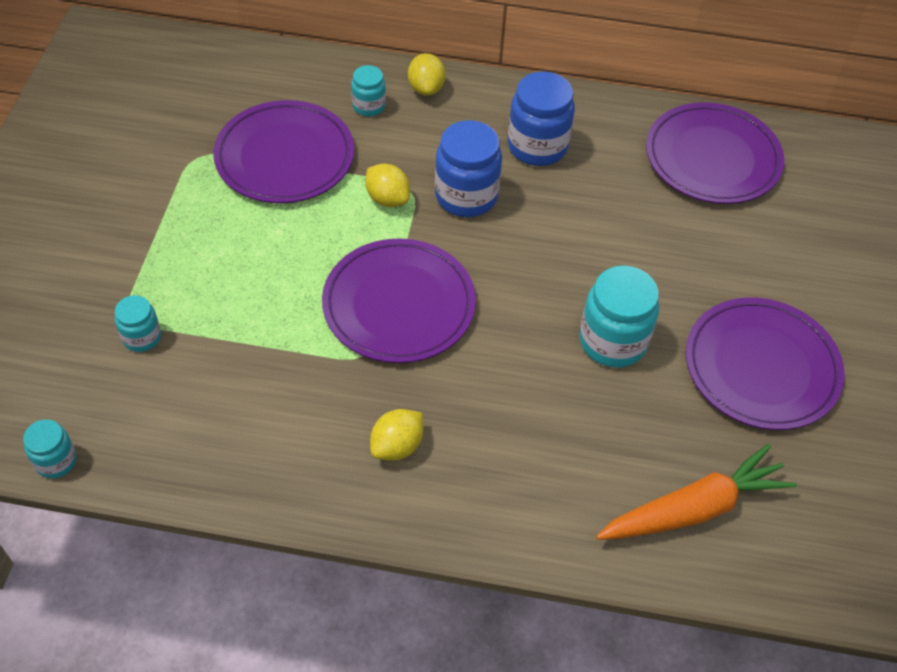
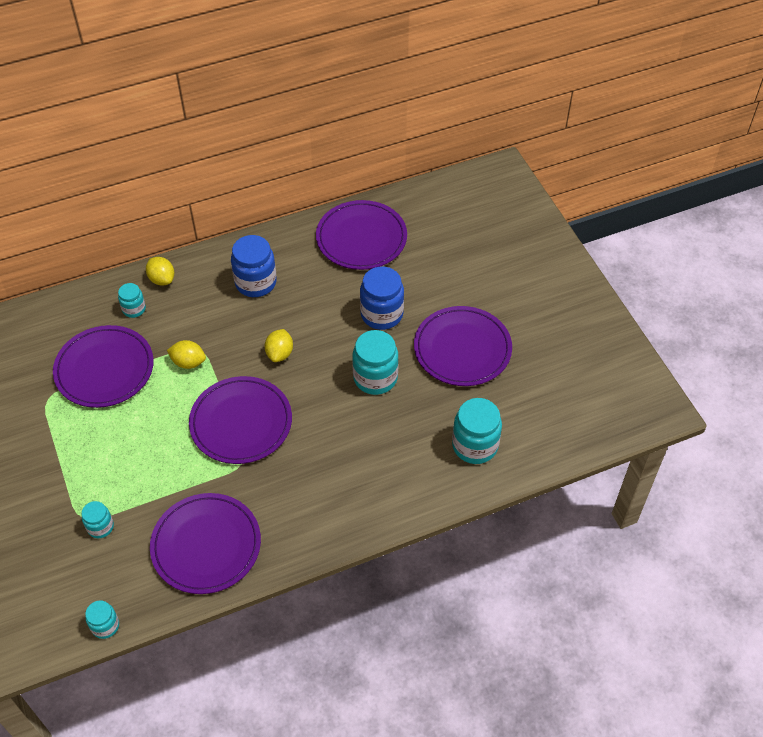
camera: 30 degrees left, 0 degrees up
yellow lemon [370,409,423,461] -> yellow lemon moved to [265,329,293,362]
blue jar [435,120,502,217] -> blue jar moved to [360,267,404,330]
orange carrot [596,444,797,540] -> turquoise jar [452,398,502,464]
none -> purple plate [150,493,261,594]

